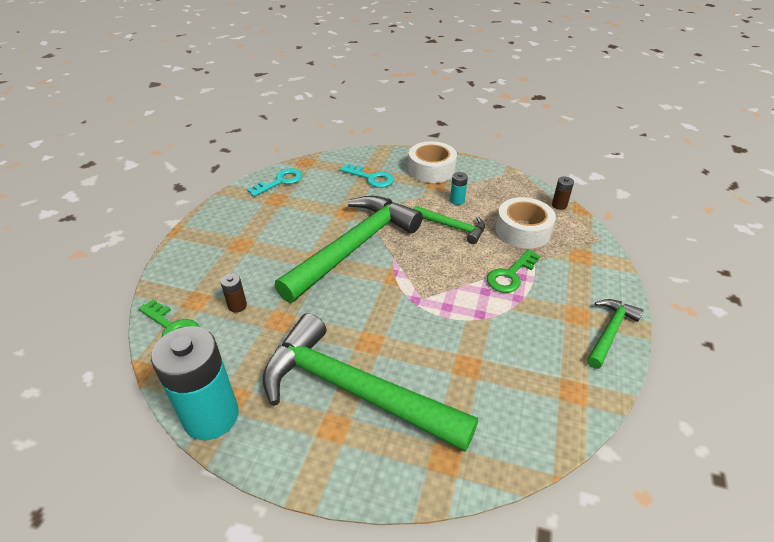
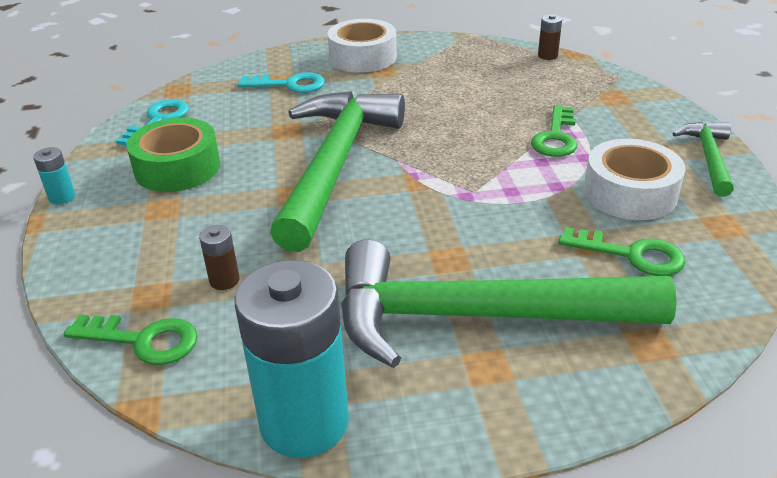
camera: 25 degrees left, 5 degrees down
green hammer [413,206,485,244] -> none
turquoise battery [450,172,468,205] -> turquoise battery moved to [33,147,75,204]
white tape [496,197,556,249] -> white tape moved to [584,139,686,220]
none -> green tape [127,118,220,192]
none -> green key [558,227,685,276]

